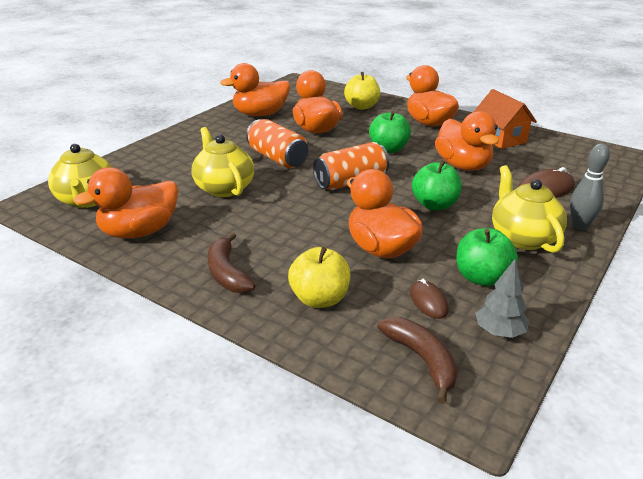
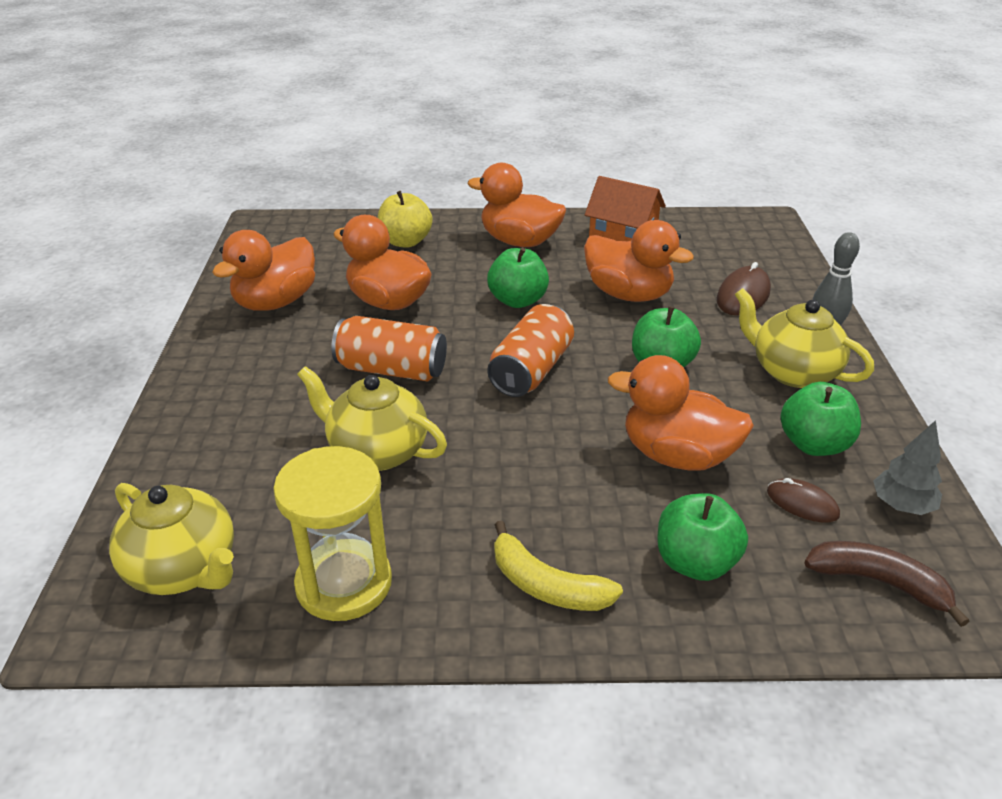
camera: 35 degrees left, 5 degrees up
orange duck [73,167,178,239] -> yellow hourglass [273,446,392,621]
brown banana [208,233,256,293] -> yellow banana [494,521,623,611]
yellow apple [288,247,350,308] -> green apple [657,493,748,581]

